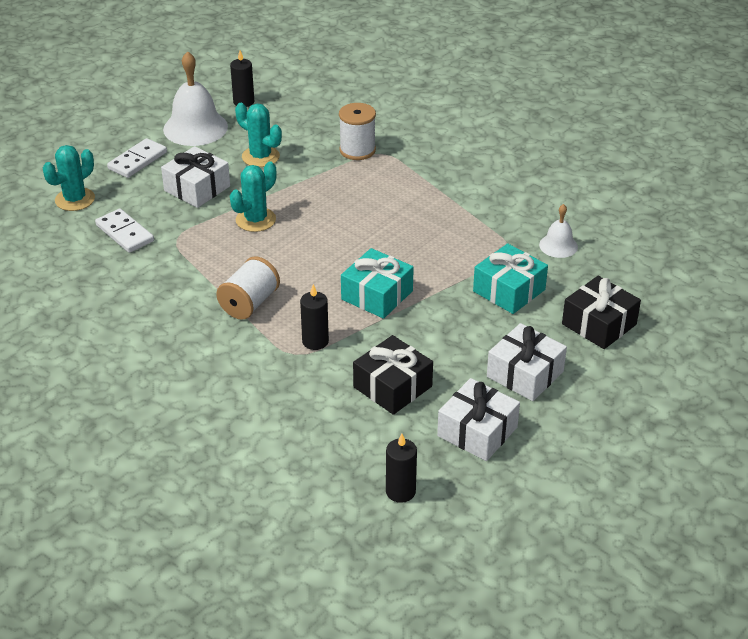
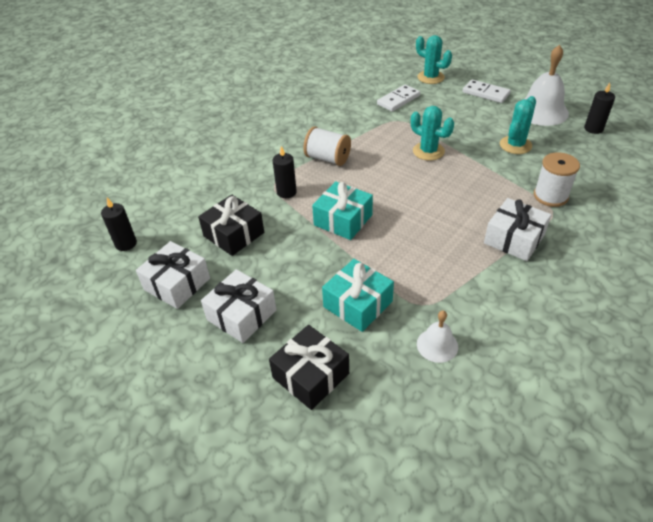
camera: 90 degrees right, 5 degrees up
white gift [161,146,230,208] -> white gift moved to [484,198,551,261]

